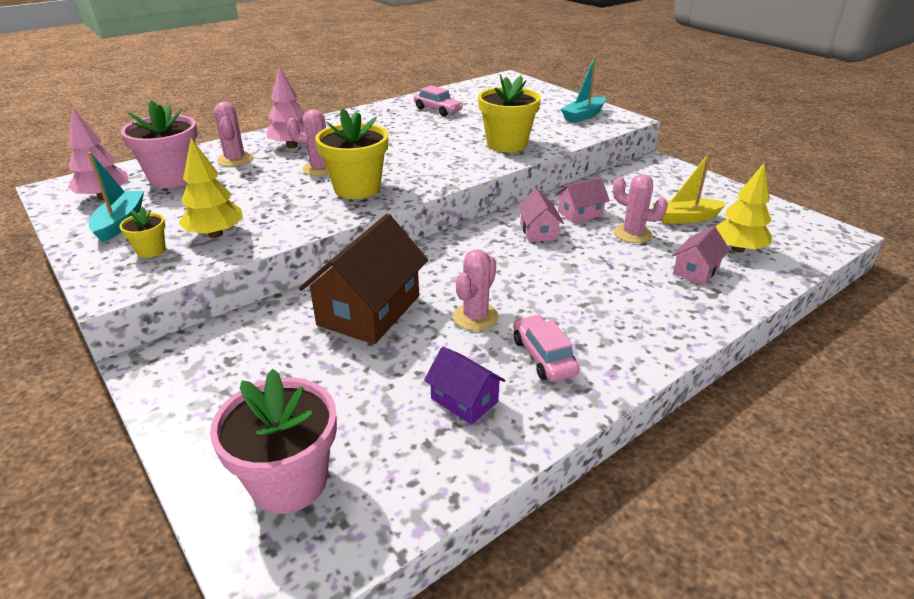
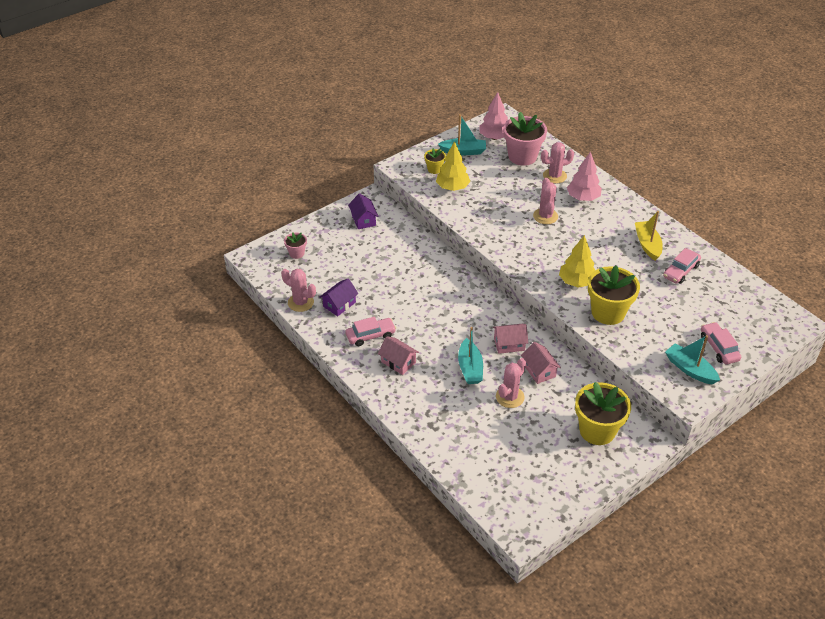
camera: 90 degrees right, 10 degrees up
pink flower pot [210,369,337,514] -> pink flower pot [284,232,307,259], size x0.50
brown house [299,214,428,344] -> none
yellow flower pot [315,108,388,199] -> yellow flower pot moved to [575,382,631,445]
pink cactus [453,249,499,331] -> pink cactus moved to [281,269,316,312]
yellow boat [652,153,727,224] -> yellow boat moved to [635,211,663,261]
pink house [672,226,730,285] -> pink house moved to [378,336,419,375]
yellow tree [715,163,772,253] -> yellow tree moved to [559,235,595,287]
none -> purple house [348,193,379,229]
none -> turquoise boat [458,327,483,384]
none -> pink car [701,322,741,365]

